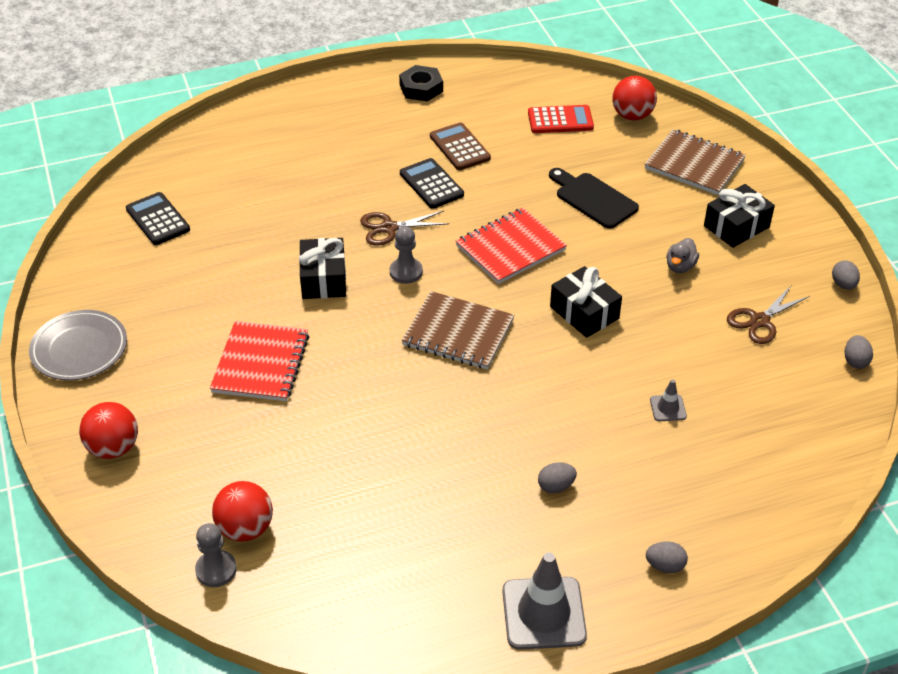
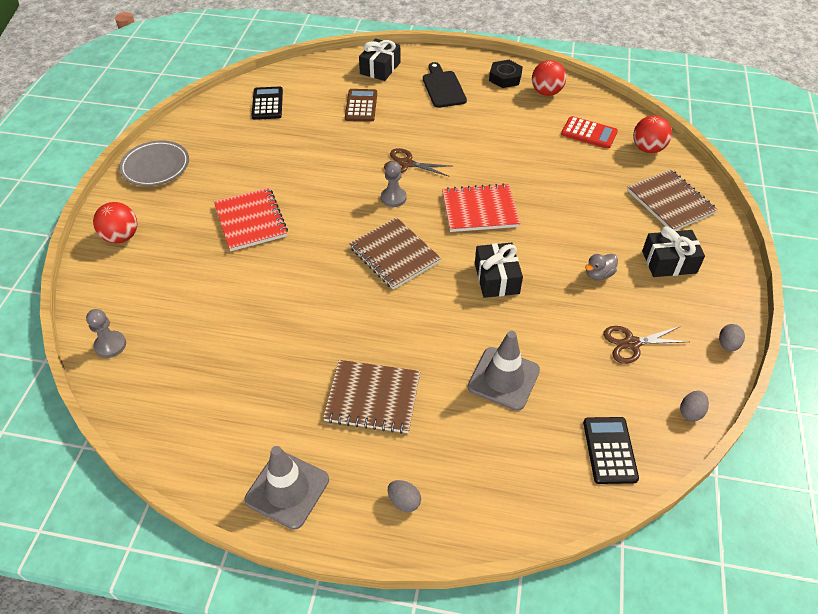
camera: 30 degrees right, 5 degrees up
red notebook [210,321,309,401] -> red notebook turned 60 degrees counterclockwise [214,188,288,251]
red ball [212,481,273,542] -> red ball moved to [532,60,567,96]
black gift [299,238,346,299] -> black gift moved to [359,38,401,81]
black calculator [400,158,464,209] -> black calculator moved to [583,417,639,484]
brown calculator [430,122,491,170] -> brown calculator moved to [345,89,377,122]
grey egg [538,462,577,494] -> brown notebook [323,360,420,434]
black cutting board [549,168,639,229] -> black cutting board moved to [423,62,467,108]
grey traffic cone [650,379,687,421] -> grey traffic cone [468,331,540,411], size x2.12

